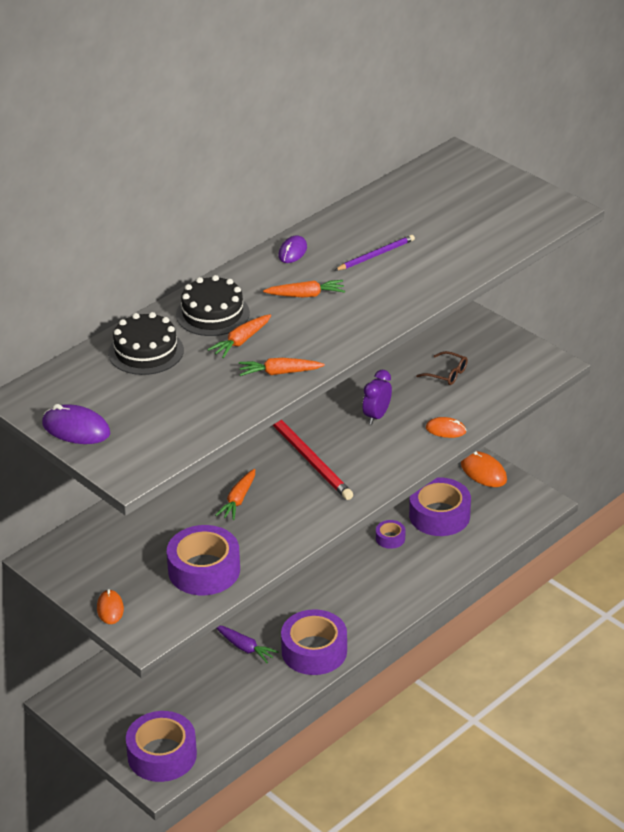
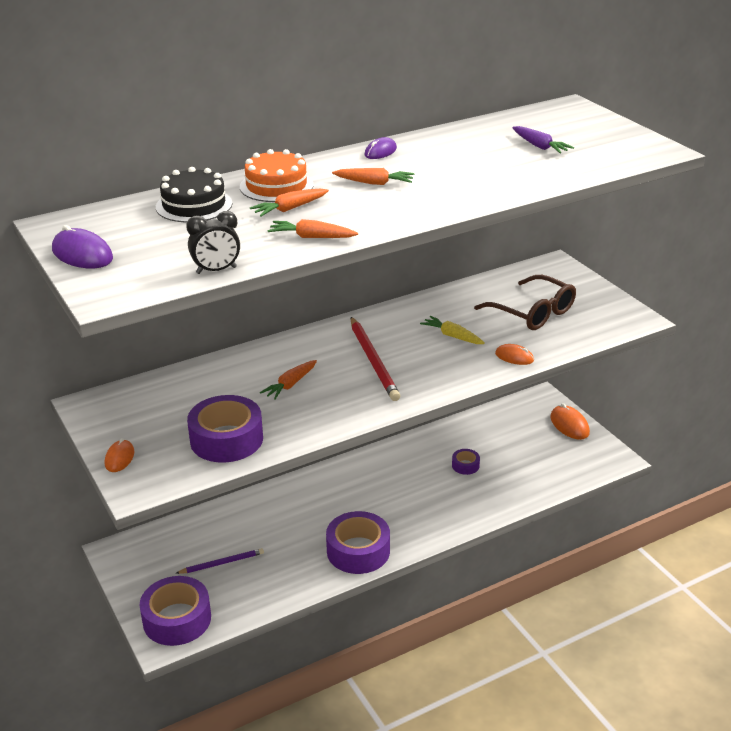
camera: 15 degrees right, 5 degrees down
black cake [176,275,250,336] -> orange cake [240,149,314,202]
purple carrot [217,626,278,663] -> purple carrot moved to [512,126,574,154]
purple pencil [334,235,415,271] -> purple pencil moved to [176,548,264,574]
purple clock [363,370,392,424] -> yellow carrot [420,316,485,344]
purple tape [409,477,471,536] -> none
brown glasses [416,351,468,385] -> brown glasses [474,275,576,330], size x1.95
none -> black clock [186,211,240,274]

